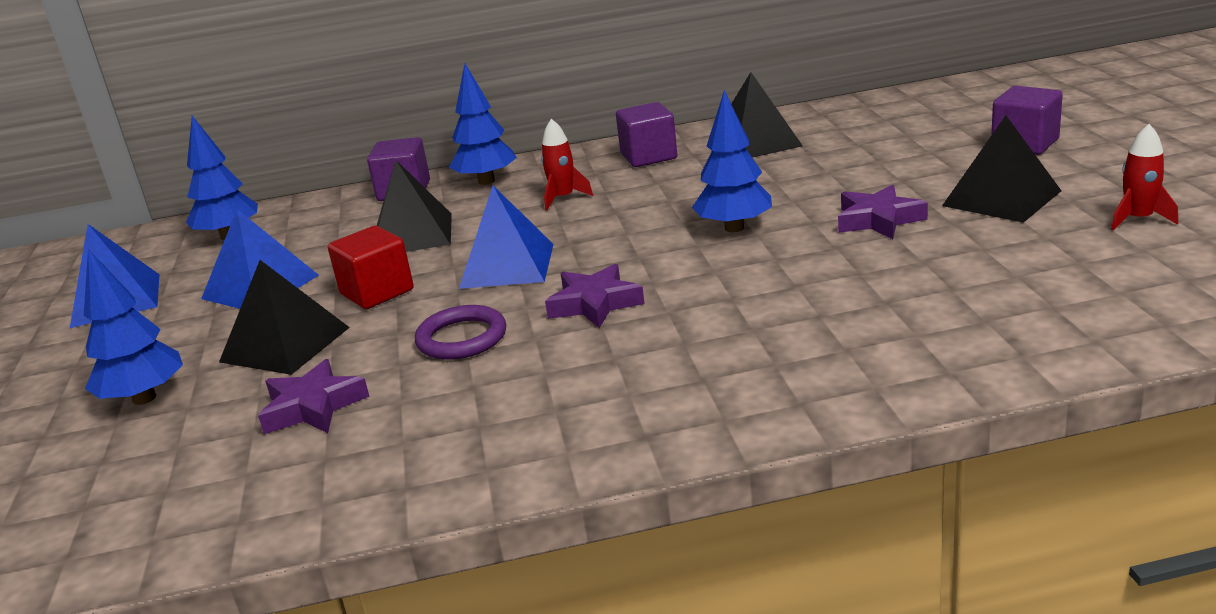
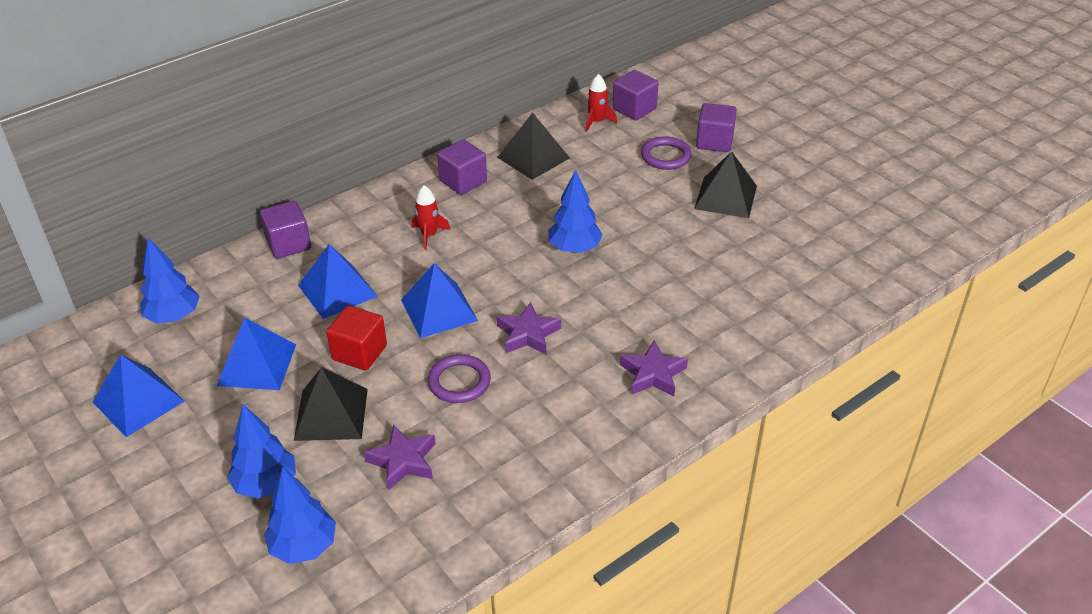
camera: 30 degrees left, 15 degrees up
black pyramid [377,160,452,252] -> blue pyramid [298,244,378,319]
blue tree [449,63,517,185] -> blue tree moved to [264,467,336,564]
purple star [838,184,928,239] -> purple star moved to [620,340,688,396]
red rocket [1111,124,1178,231] -> red rocket moved to [585,74,617,132]
none -> purple cube [613,70,658,120]
none -> purple ring [641,136,692,170]

